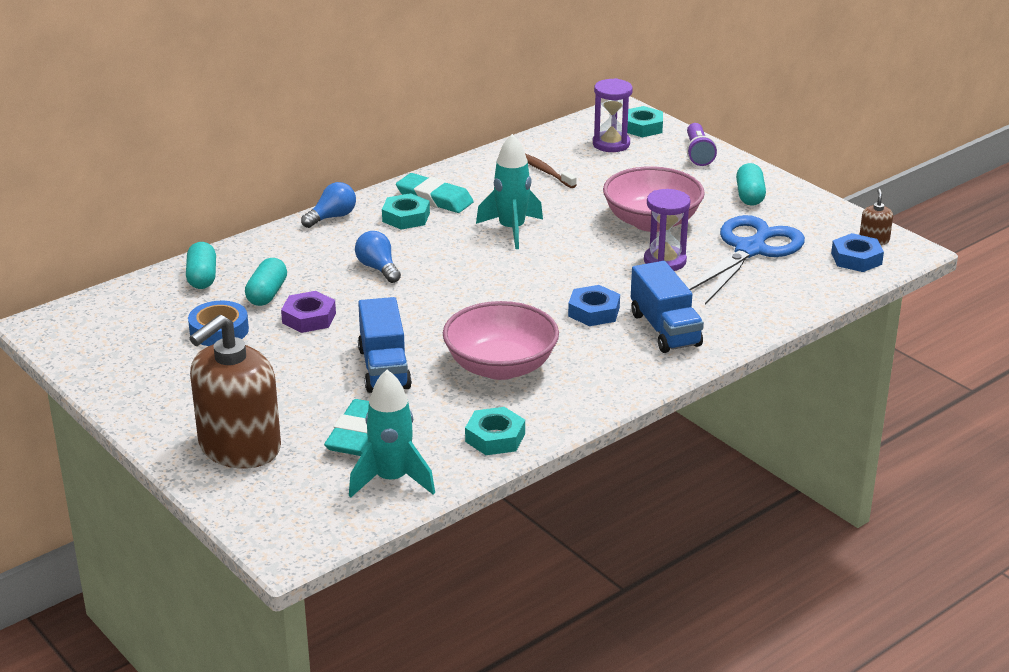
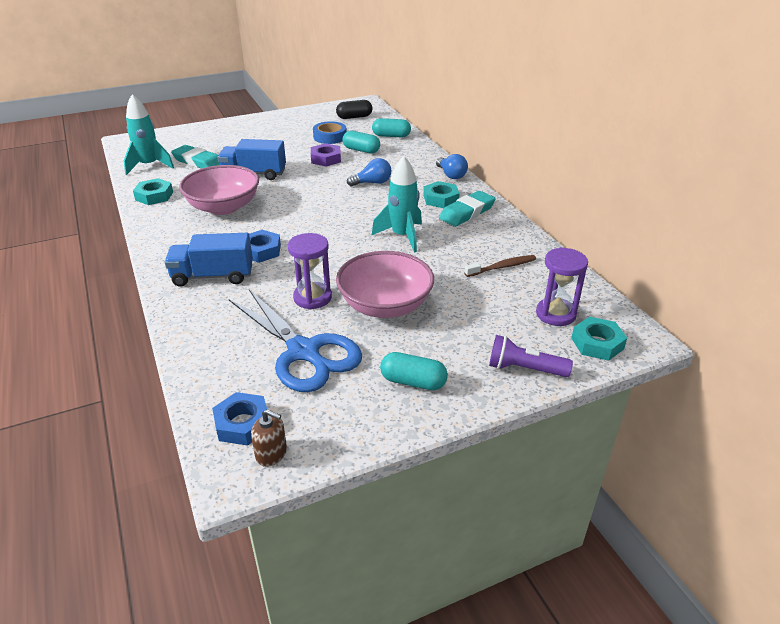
camera: 105 degrees right, 5 degrees up
brown soap dispenser [189,315,281,469] -> none
none -> black capsule [336,100,373,119]

